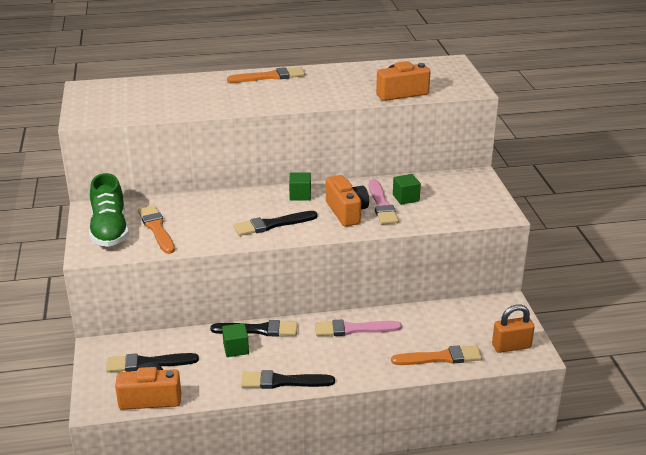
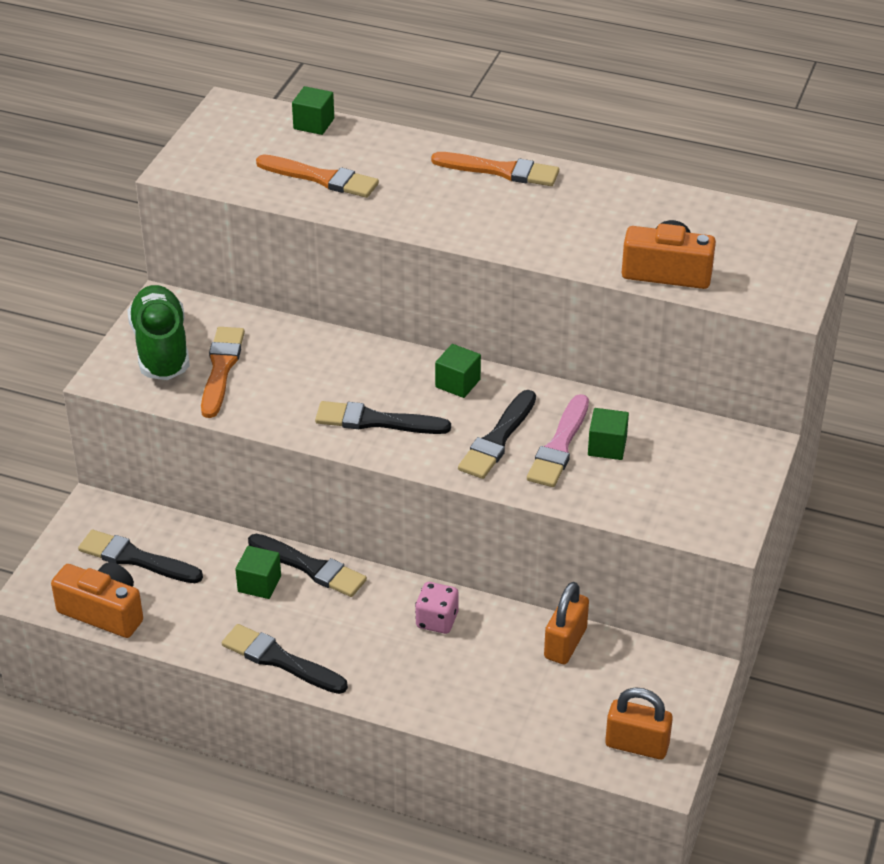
camera: 30 degrees right, 10 degrees up
green shoe [89,173,129,247] -> green shoe turned 150 degrees clockwise [127,285,190,380]
pink brush [315,319,402,336] -> pink dice [415,582,459,634]
orange camera [326,175,369,227] -> black brush [458,390,536,479]
orange brush [391,345,482,365] -> orange brush moved to [256,154,379,198]
none -> green cube [292,86,334,135]
none -> orange padlock [544,582,589,664]

